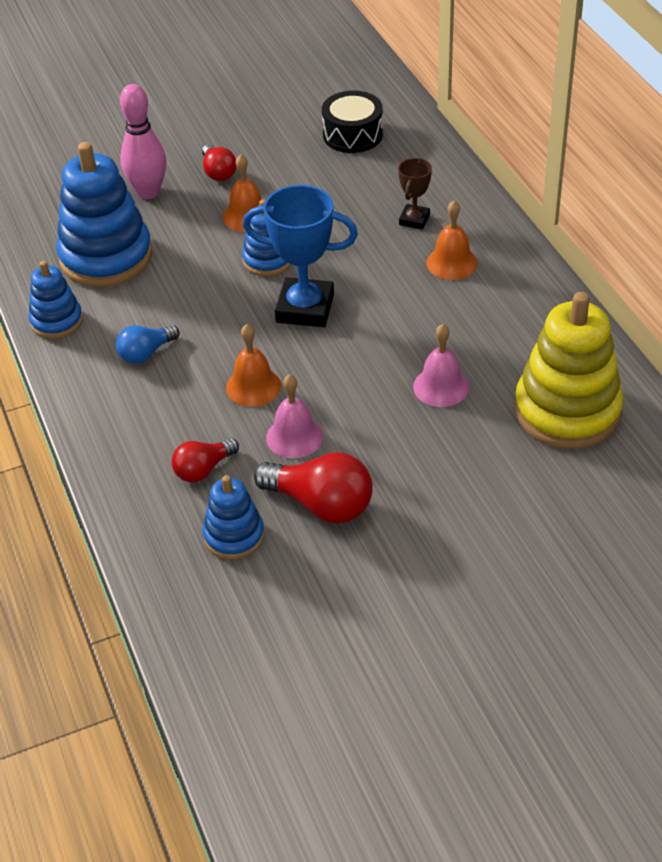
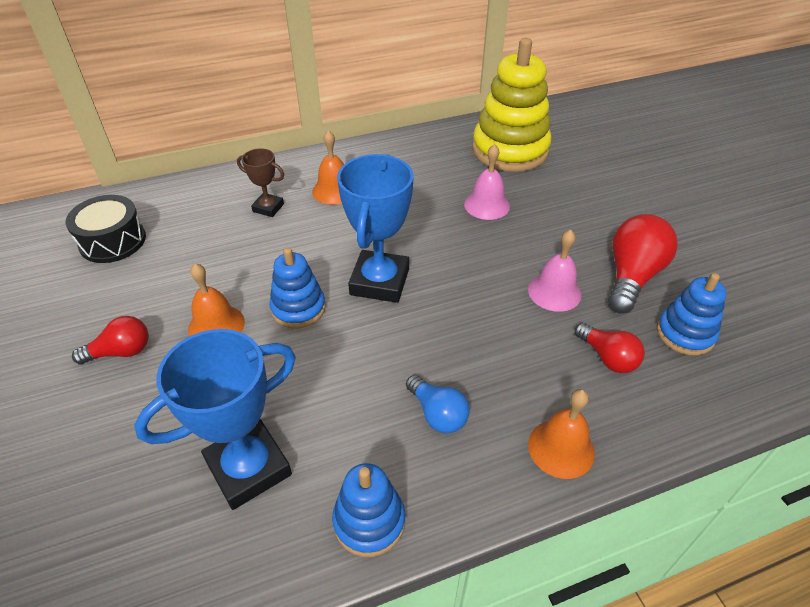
camera: 90 degrees left, 0 degrees up
blue stacking toy [56,142,153,287] -> blue trophy [134,329,296,510]
pink bowling pin [120,84,167,199] -> none
orange bell [226,324,281,407] -> orange bell moved to [528,389,595,479]

